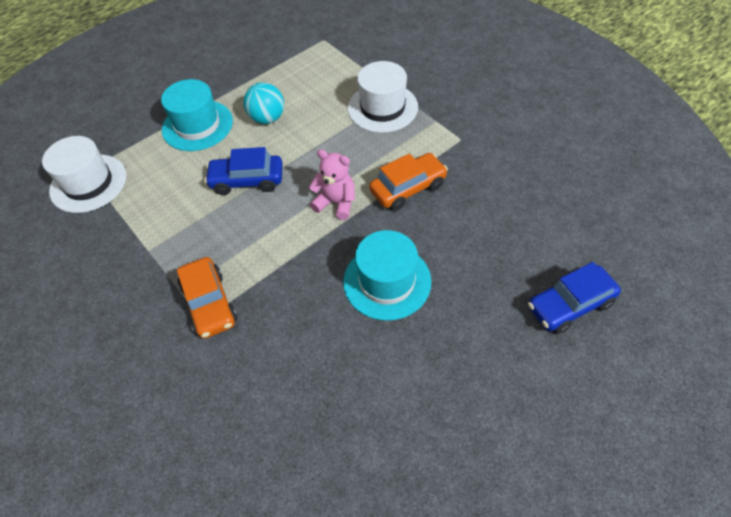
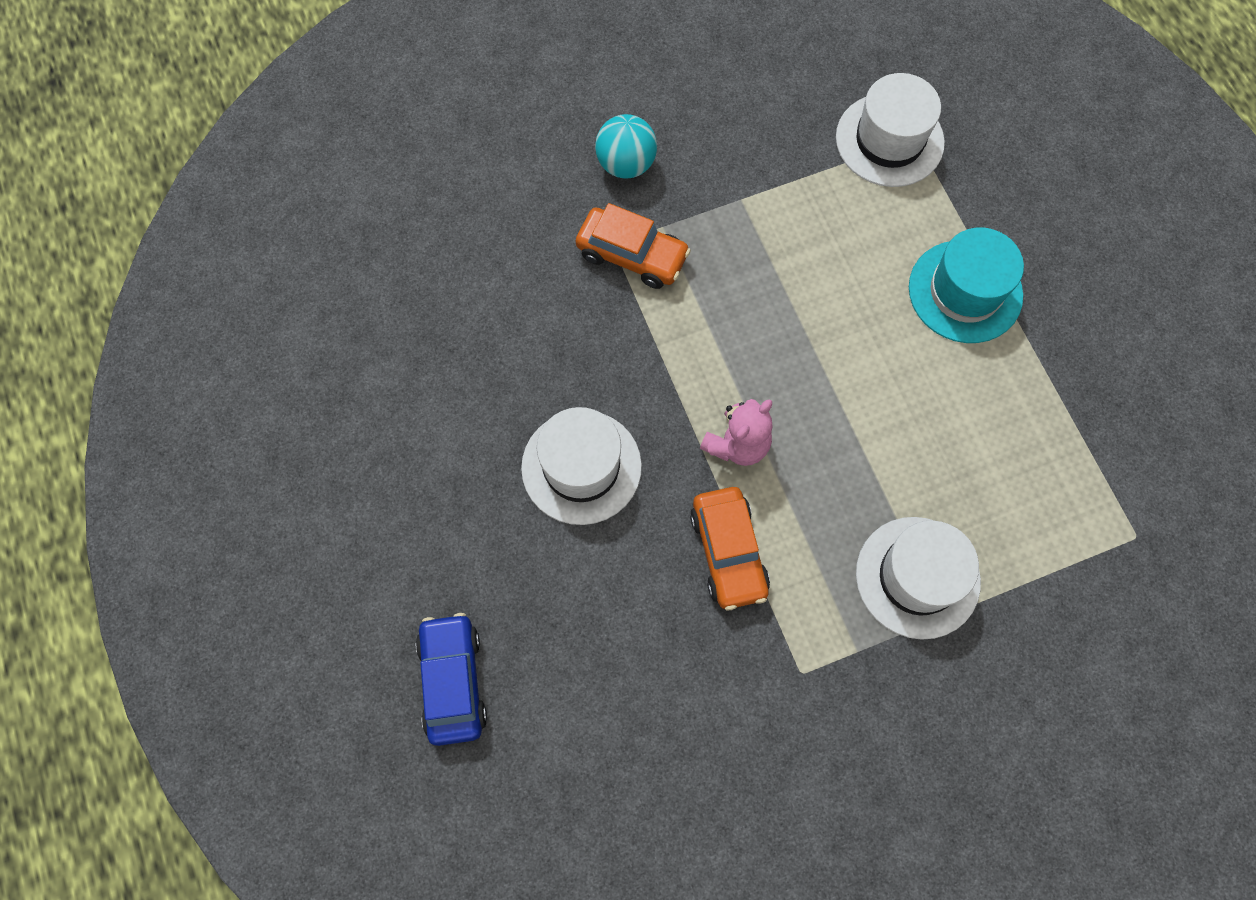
camera: 105 degrees right, 15 degrees up
orange car [177,257,237,339] -> orange car turned 150 degrees counterclockwise [576,203,691,289]
blue car [204,147,283,195] -> none
turquoise ball [243,82,284,124] -> turquoise ball moved to [595,114,657,179]
turquoise hat [343,230,431,321] -> white hat [521,407,642,525]

